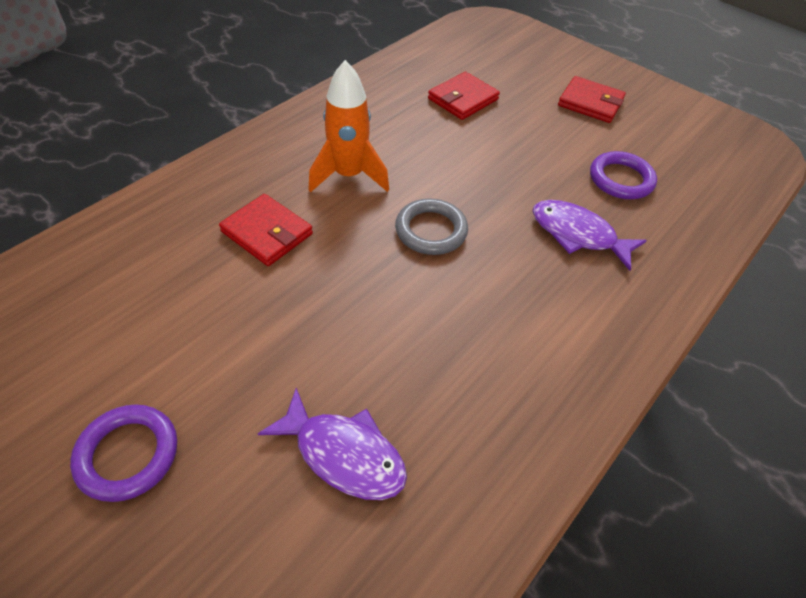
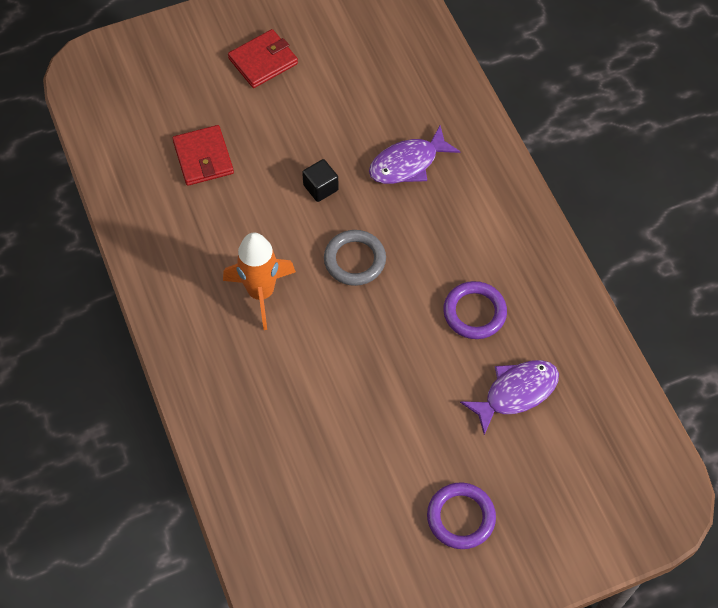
camera: 60 degrees left, 10 degrees up
red wallet [219,194,313,266] -> none
purple ring [590,151,657,199] -> purple ring moved to [443,281,507,339]
none -> black cube [302,159,339,202]

